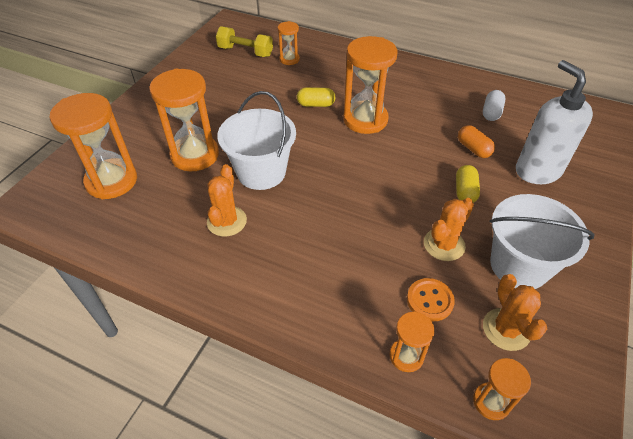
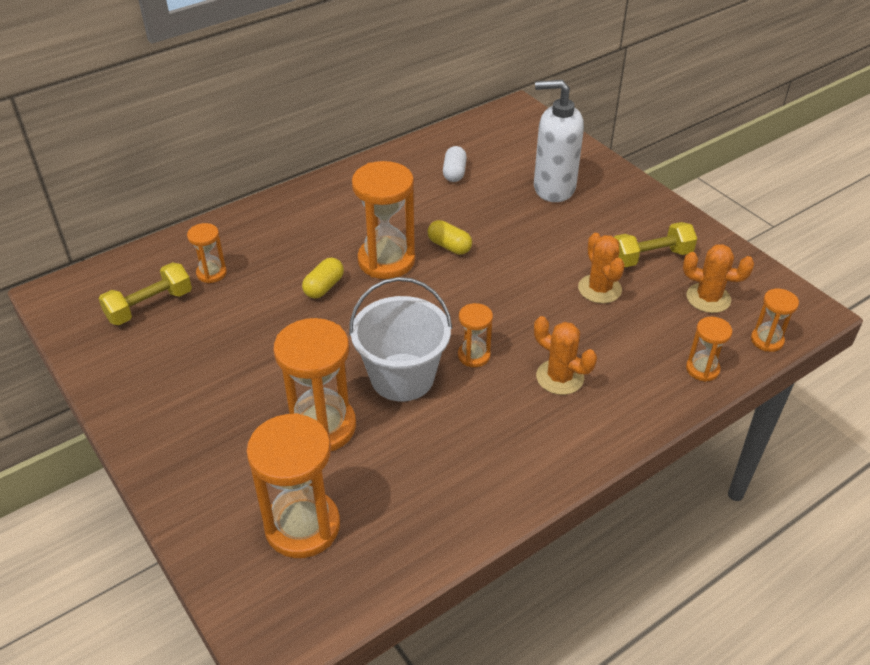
camera: 60 degrees left, 5 degrees down
orange cactus [207,164,247,237] -> orange cactus moved to [534,316,597,395]
orange button [407,278,455,321] -> none
yellow capsule [456,165,480,203] -> yellow capsule moved to [428,220,472,255]
orange capsule [458,125,495,158] -> none
white capsule [483,90,506,121] -> white capsule turned 45 degrees clockwise [443,146,467,182]
white bucket [490,194,594,289] -> yellow dumbbell [614,222,697,267]
none -> orange hourglass [458,303,493,367]

